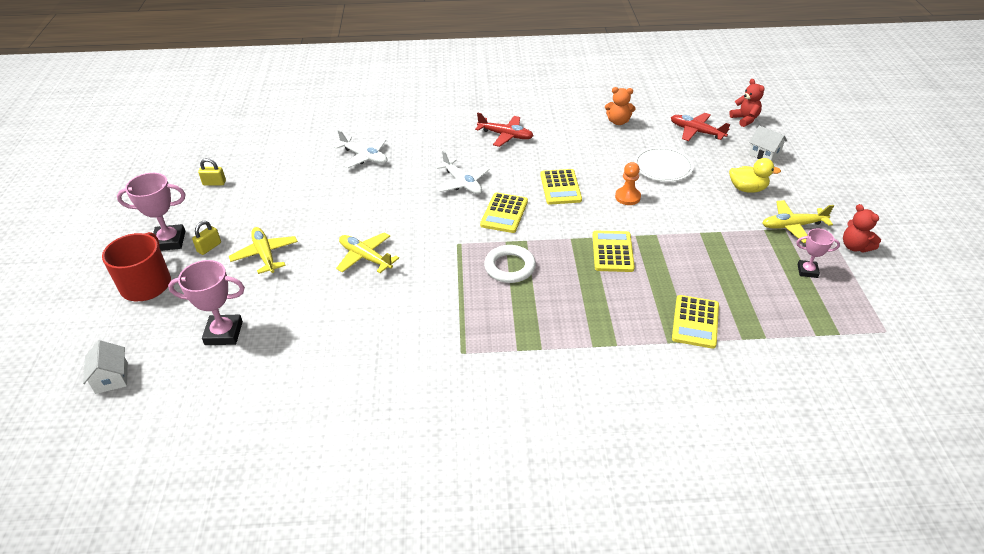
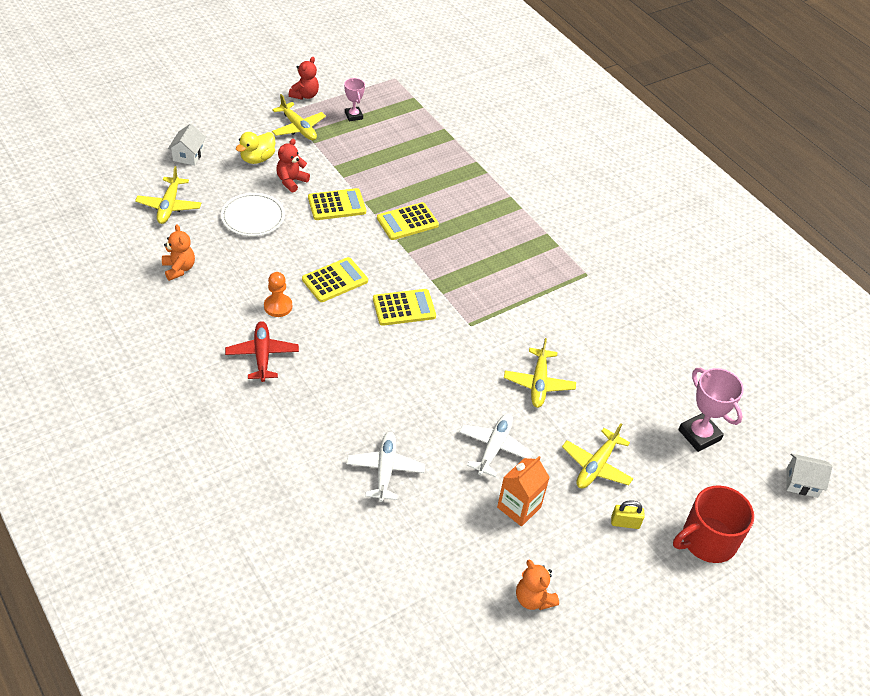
camera: 125 degrees left, 5 degrees up
white house [83,340,128,394] -> white house turned 60 degrees clockwise [787,454,832,498]
pink trophy [117,173,185,251] -> none
yellow padlock [198,158,226,185] -> orange teddy bear [516,560,559,610]
white plane [435,151,489,194] -> white plane moved to [459,414,533,477]
white ring [484,245,536,283] -> none
orange pawn [615,162,641,205] -> orange pawn moved to [264,272,292,317]
red plane [671,113,730,141] -> yellow plane [135,166,201,224]
yellow calculator [672,295,719,349] -> yellow calculator moved to [308,188,366,220]
red teddy bear [729,79,765,127] -> red teddy bear moved to [276,139,310,192]
yellow duck [729,158,781,193] -> yellow duck turned 120 degrees counterclockwise [236,132,275,164]
none -> orange carton [497,456,550,527]

